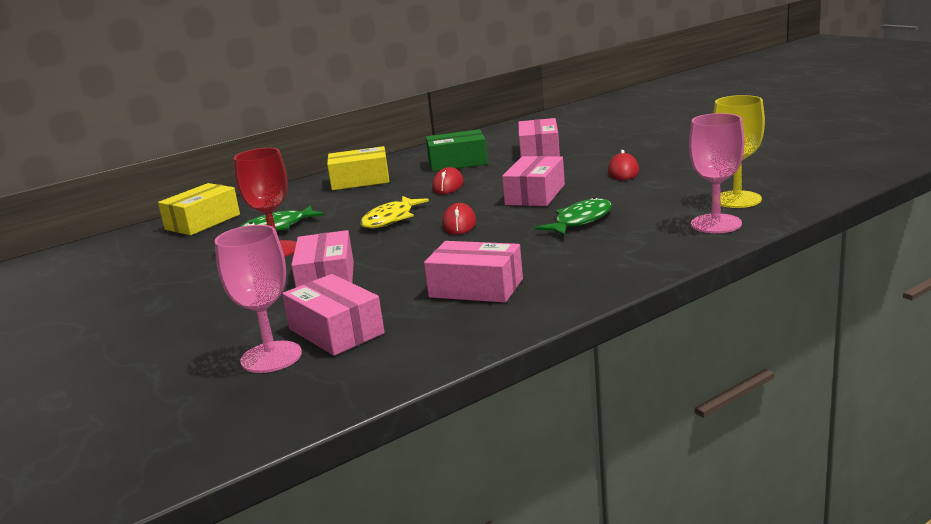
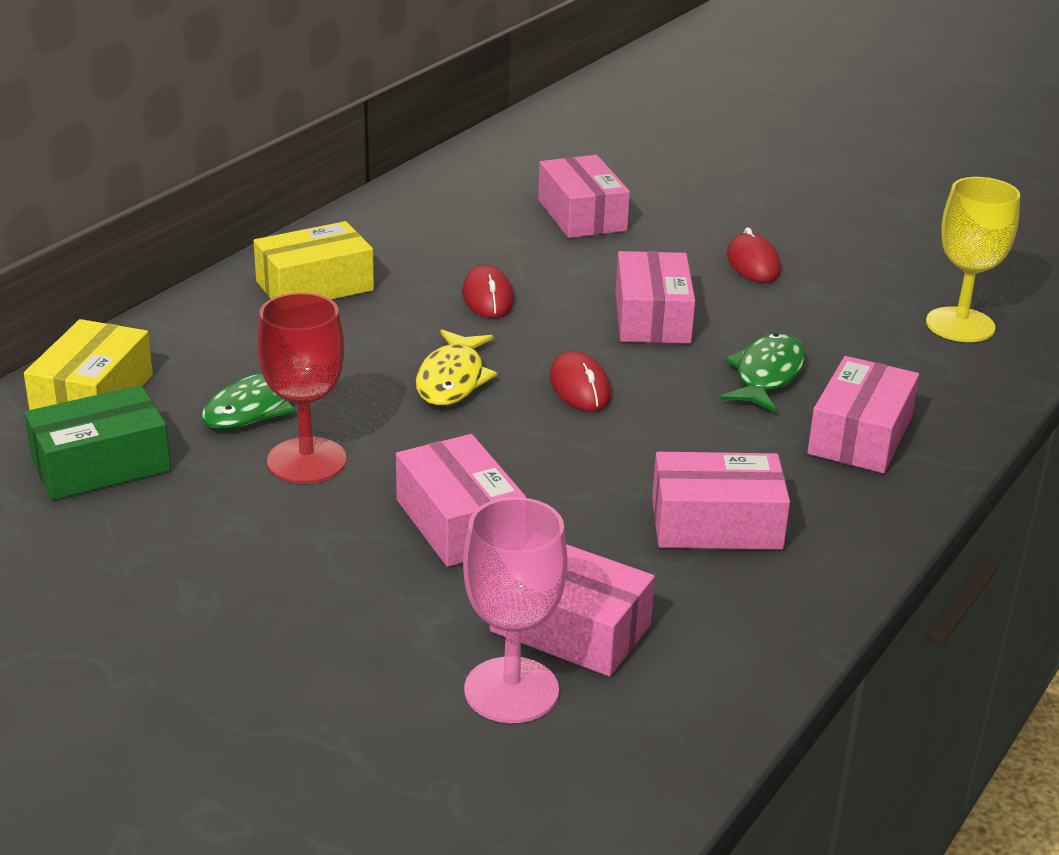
camera: 25 degrees left, 10 degrees up
green box [426,129,488,172] -> green box moved to [24,385,171,500]
pink goblet [689,113,745,233] -> none
none -> pink box [807,356,919,473]

